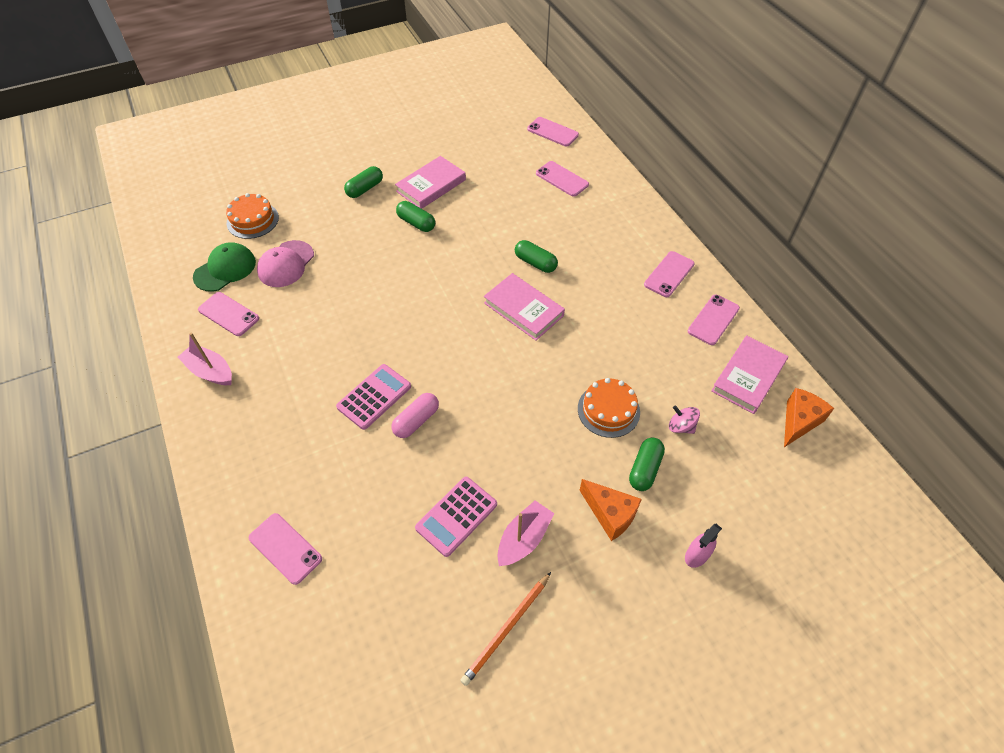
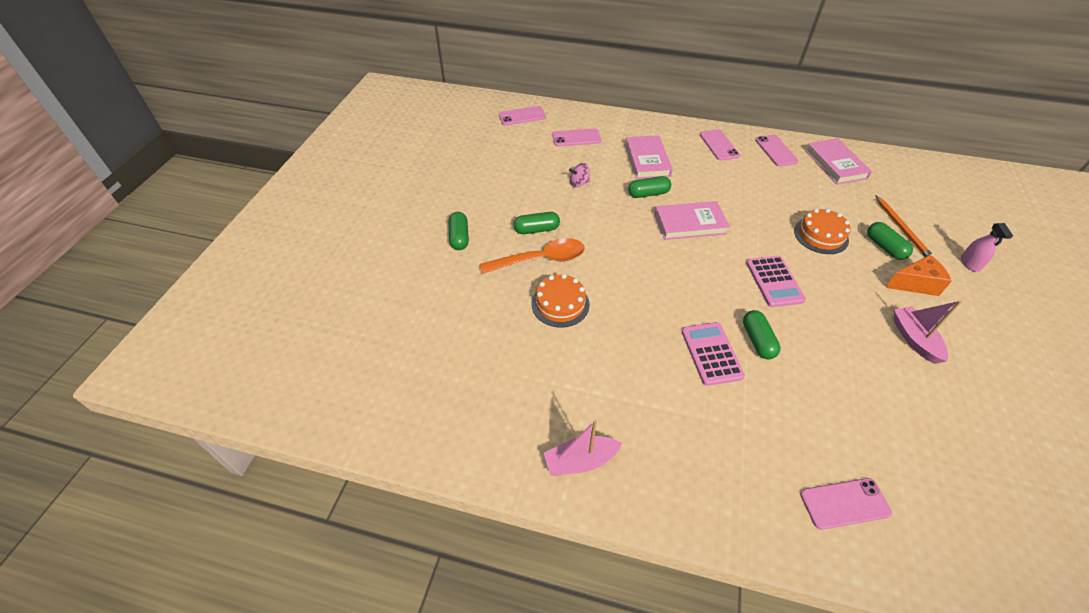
camera: 50 degrees left, 5 degrees down
green cap [193,242,256,292] -> none
pink phone [198,292,259,336] -> none
orange cake [226,193,279,239] -> orange cake moved to [531,274,590,328]
pink cap [257,240,314,287] -> none
pink capsule [391,393,439,438] -> green capsule [743,310,781,359]
pink book [395,156,466,209] -> pink book moved to [625,135,673,179]
pink calculator [415,477,497,557] -> pink calculator moved to [746,256,806,307]
orange pencil [460,572,551,686] -> orange pencil moved to [875,195,935,258]
pink spinning top [669,405,700,434] -> pink spinning top moved to [569,163,590,188]
orange cheese [784,388,834,447] -> none
none -> orange spoon [480,238,585,274]

